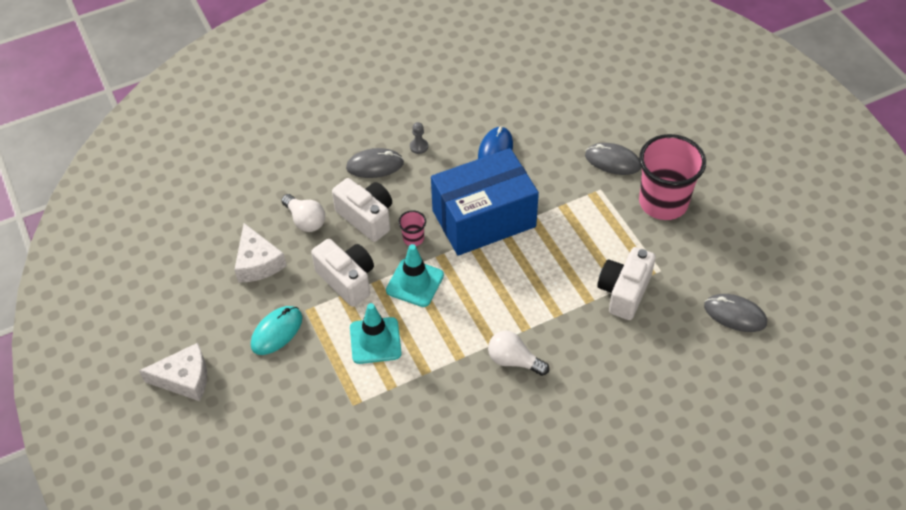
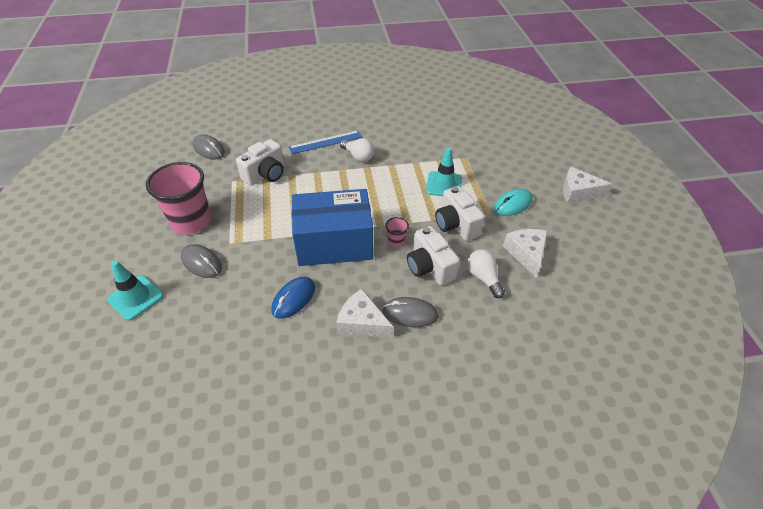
camera: 165 degrees left, 5 degrees down
turquoise traffic cone [386,244,444,307] -> turquoise traffic cone moved to [107,261,164,321]
grey pawn [410,122,428,154] -> white cheese [336,289,393,338]
none -> blue ruler [289,131,362,154]

